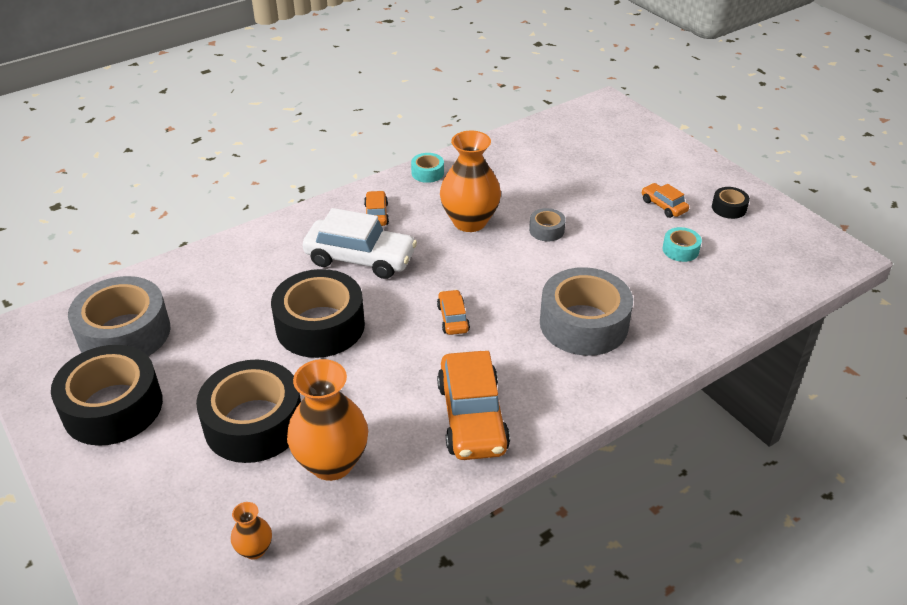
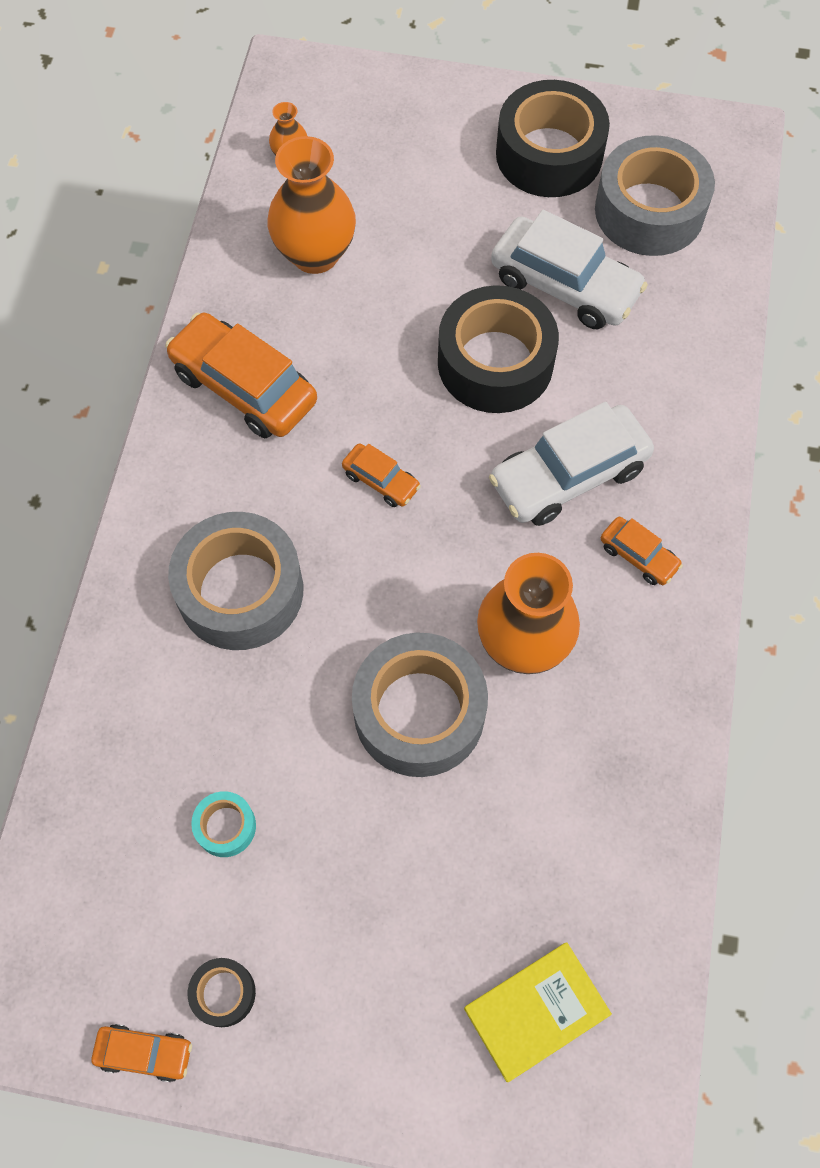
camera: 135 degrees right, 25 degrees up
black tape [196,360,301,463] -> none
turquoise tape [411,153,444,183] -> none
grey tape [529,208,566,242] -> grey tape [352,633,488,777], size x2.25
orange car [642,183,689,218] -> orange car moved to [91,1024,192,1082]
none -> yellow book [464,942,612,1082]
none -> white car [491,210,648,329]

